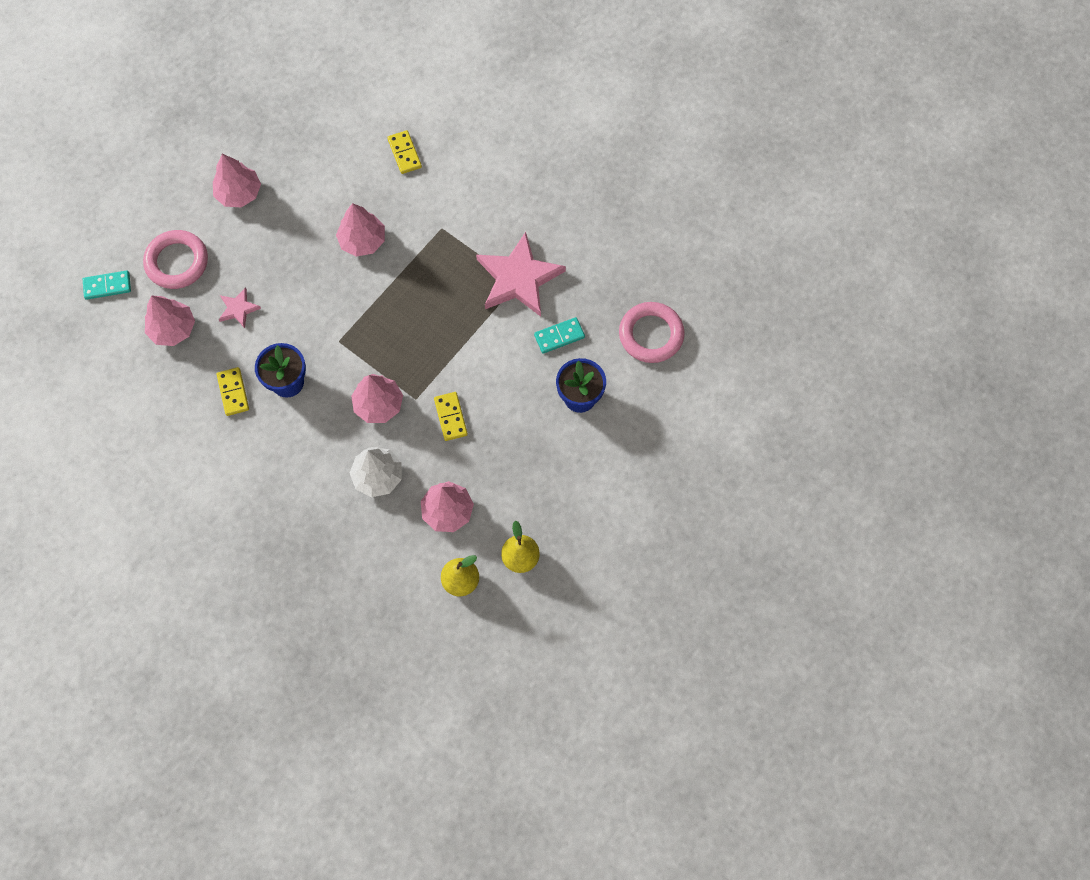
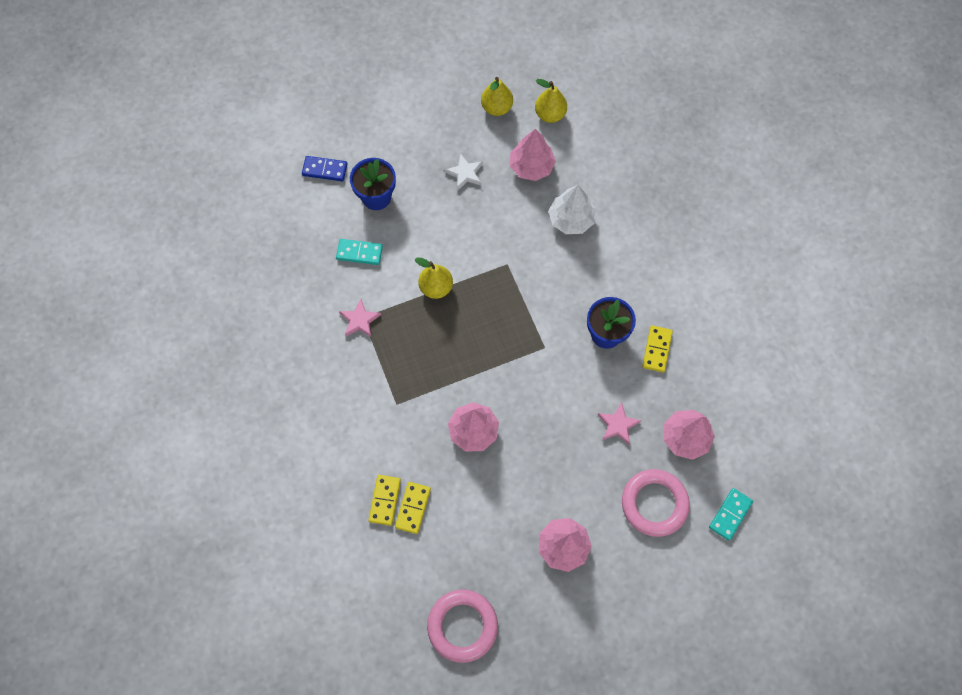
camera: 150 degrees left, 0 degrees up
turquoise domino [83,271,131,300] -> turquoise domino turned 75 degrees counterclockwise [709,488,753,541]
pink tree [351,374,403,423] -> none
yellow domino [434,392,468,441] -> yellow domino moved to [395,482,431,534]
pink star [476,232,566,317] -> pink star [339,299,381,338], size x0.47
pink ring [619,302,685,363] -> pink ring moved to [427,590,498,663]
none -> blue domino [302,156,348,181]
none -> yellow pear [415,257,453,299]
none -> white star [444,153,483,191]

